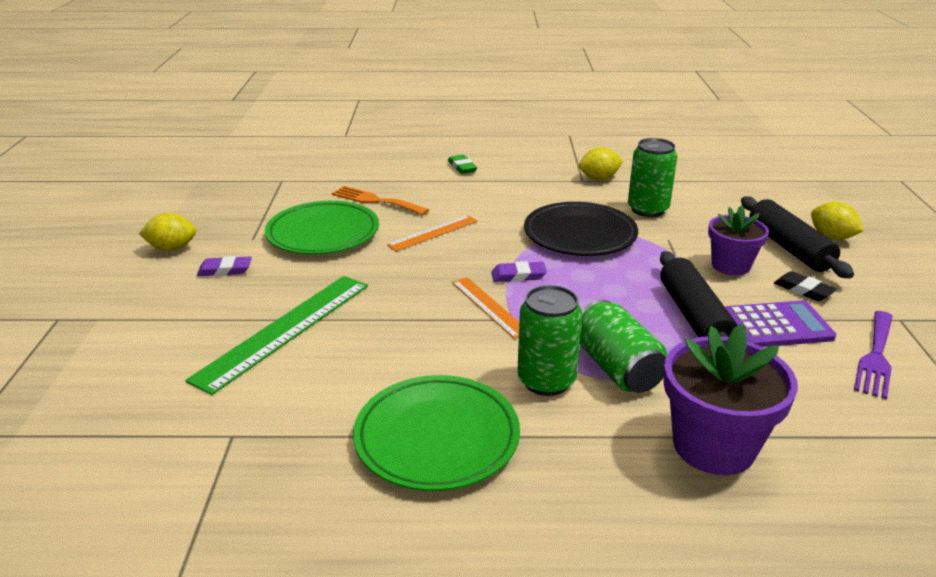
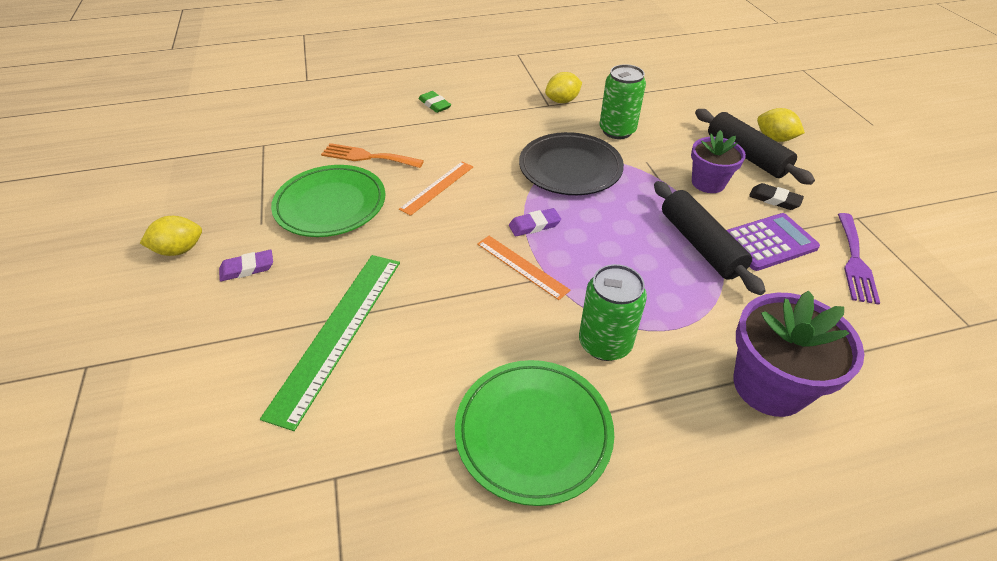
camera: 15 degrees left, 15 degrees up
green can [580,300,667,393] -> none

